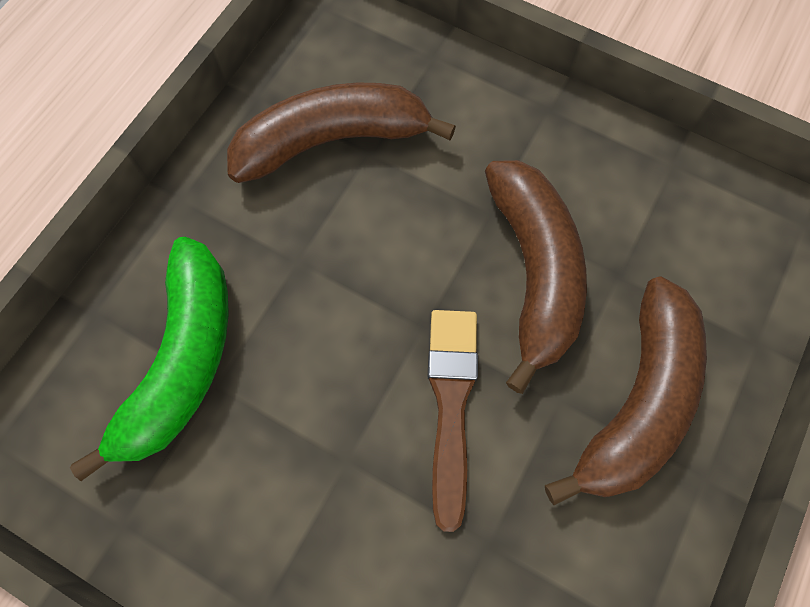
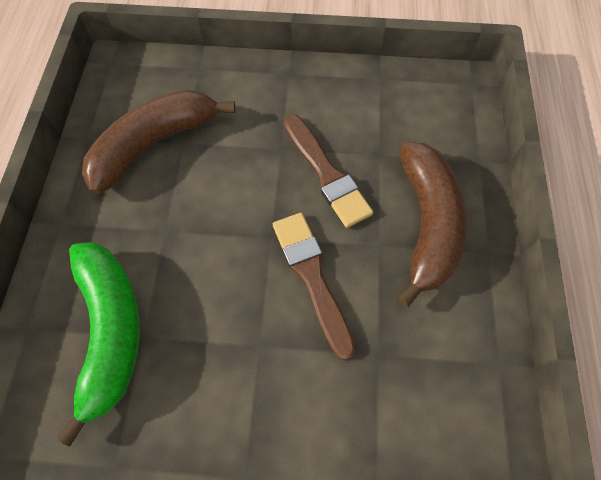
camera: 25 degrees left, 5 degrees down
brown banana [485,160,587,394] -> brown brush [284,114,373,228]

